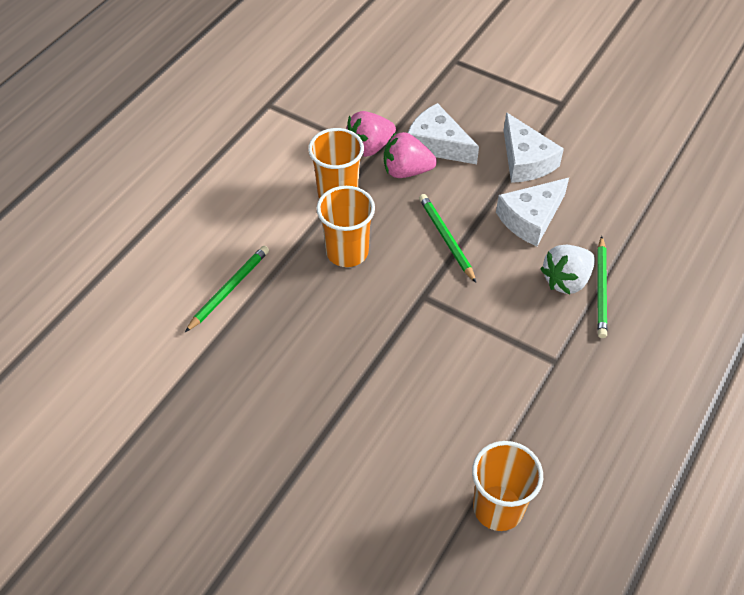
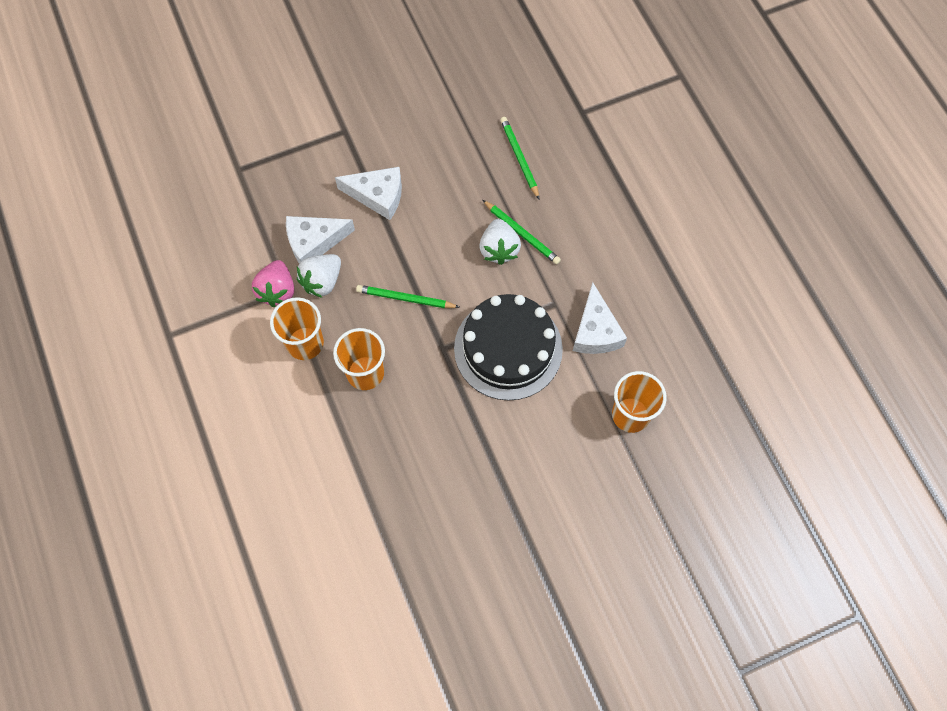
camera: 55 degrees left, 15 degrees up
green pencil [185,246,269,332] -> green pencil moved to [500,117,539,199]
pink strawberry [384,132,437,178] -> white strawberry [297,254,341,298]
white cheese [496,178,569,246] -> white cheese moved to [573,282,627,354]
none -> black cake [454,294,563,401]

